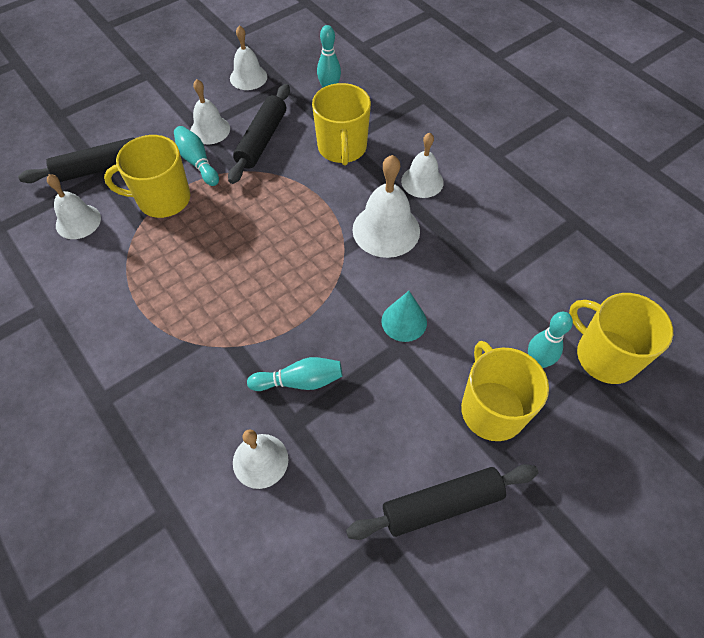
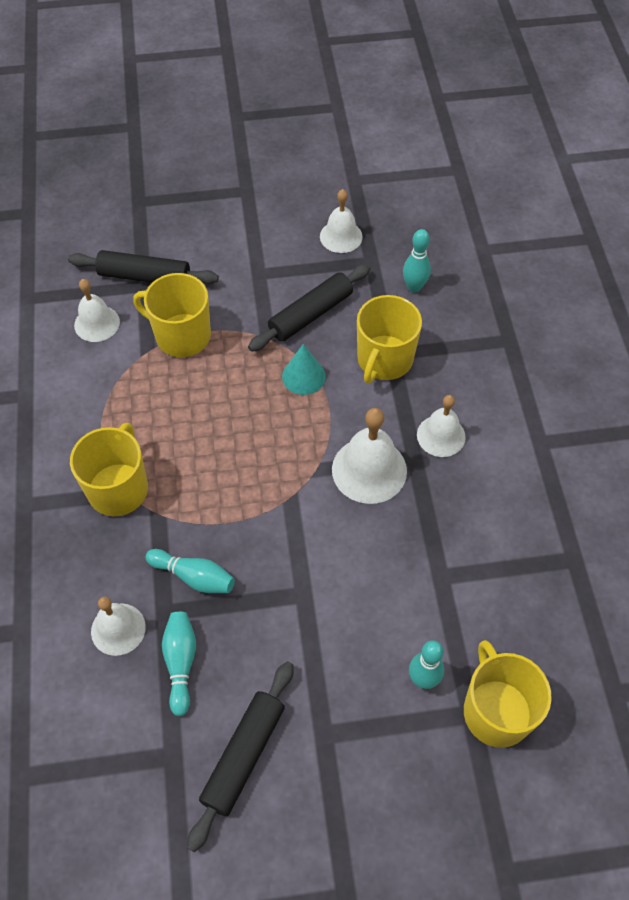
camera: 30 degrees right, 0 degrees up
turquoise bowling pin [174,126,219,186] -> turquoise bowling pin moved to [162,612,196,716]
white bell [190,79,230,144] -> none
black rolling pin [346,464,538,540] -> black rolling pin turned 75 degrees counterclockwise [187,661,294,852]
turquoise cone [381,291,427,342] -> turquoise cone moved to [282,344,326,395]
yellow mug [461,341,549,441] -> yellow mug moved to [70,423,148,516]

